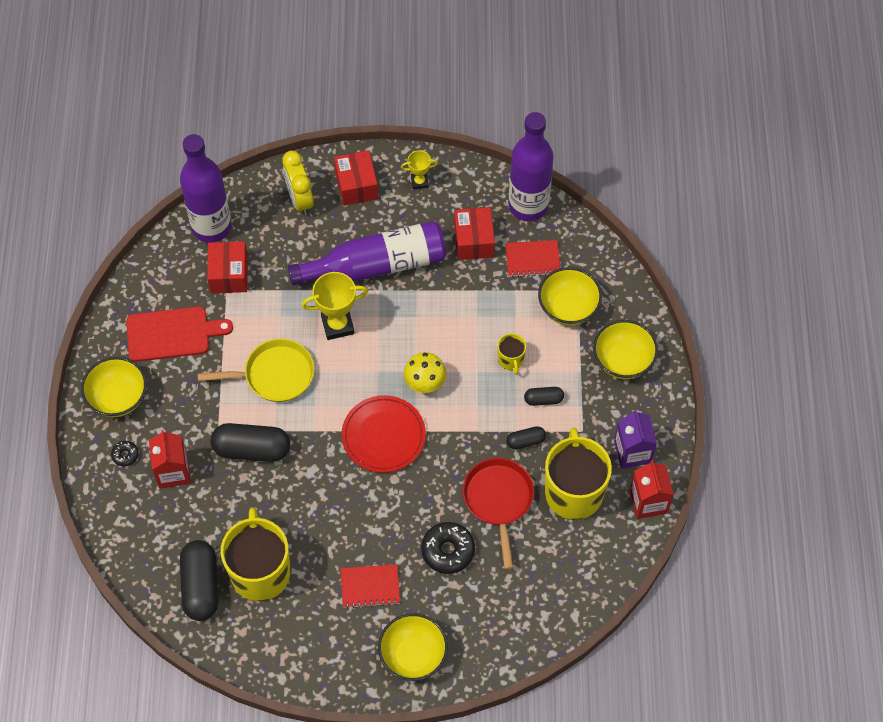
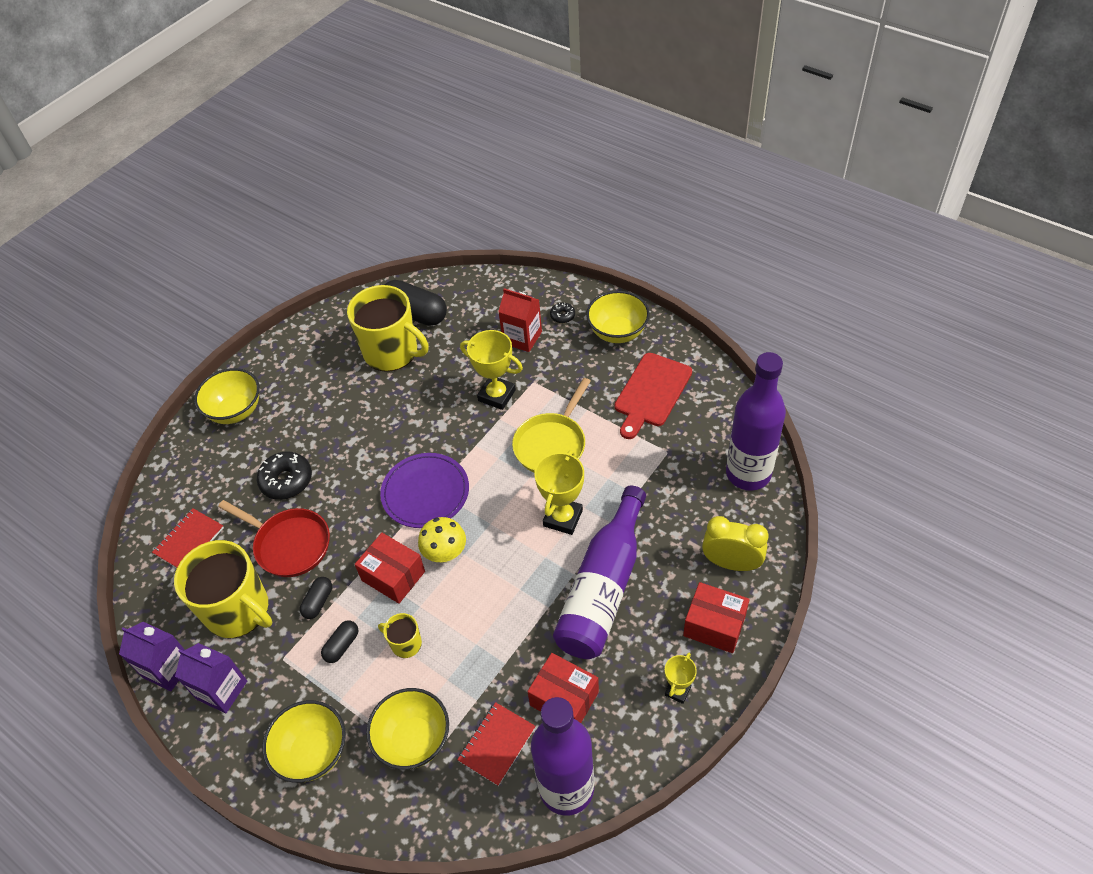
camera: 130 degrees right, 10 degrees down
red box [207,241,248,293] -> red box moved to [355,533,425,604]
black capsule [211,423,290,462] -> yellow trophy [460,330,523,410]
red notebook [341,564,400,608] -> red notebook moved to [152,508,224,568]
red plate [342,395,426,473] -> purple plate [380,453,469,528]
red carton [630,460,674,519] -> purple carton [119,622,185,691]

